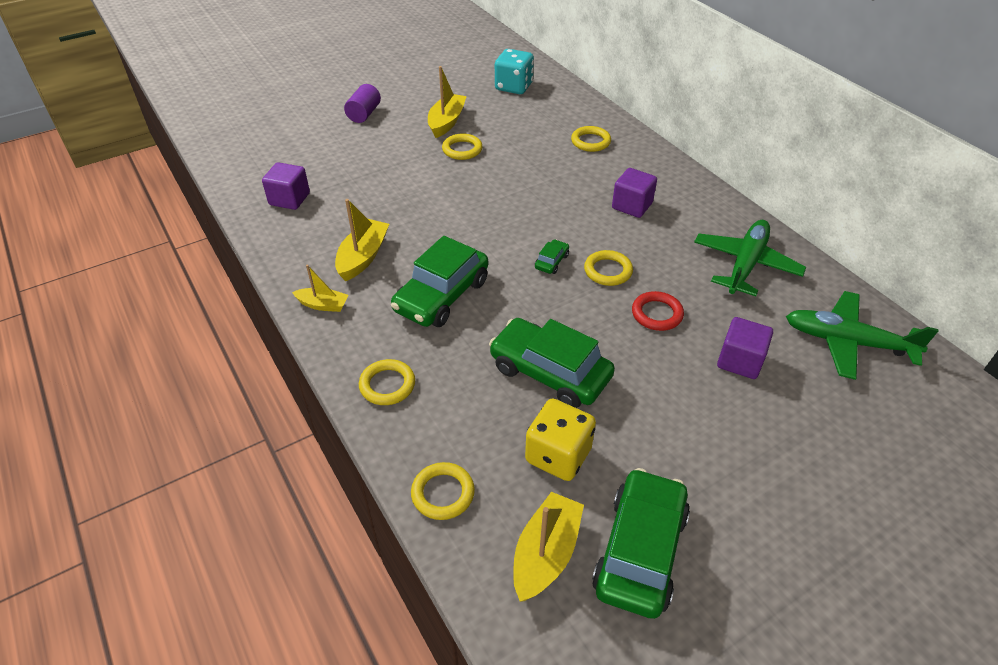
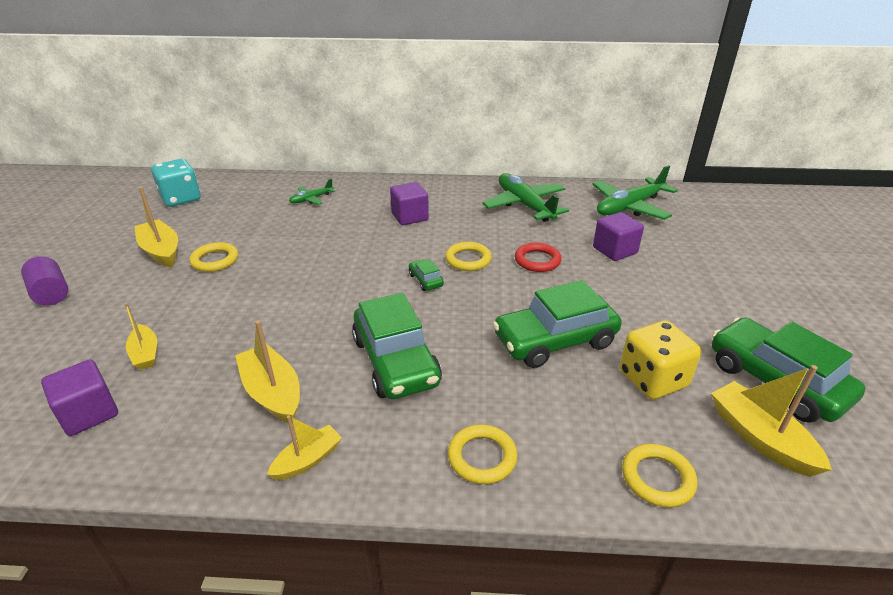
camera: 55 degrees left, 10 degrees down
yellow ring [571,126,611,152] -> green plane [289,179,335,205]
none -> yellow boat [125,303,157,370]

